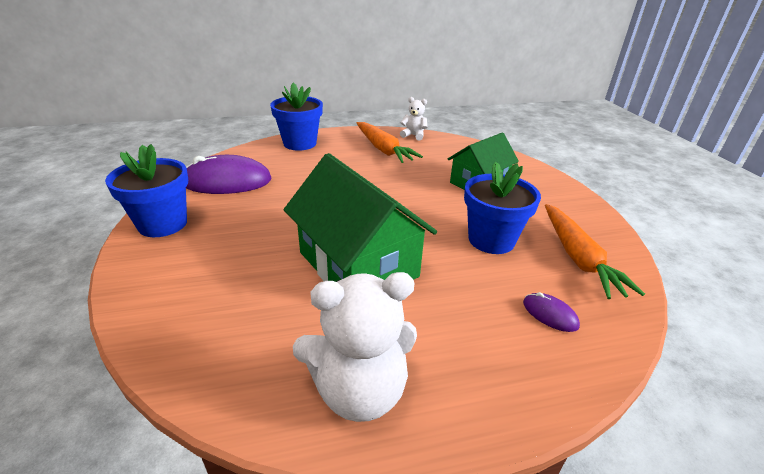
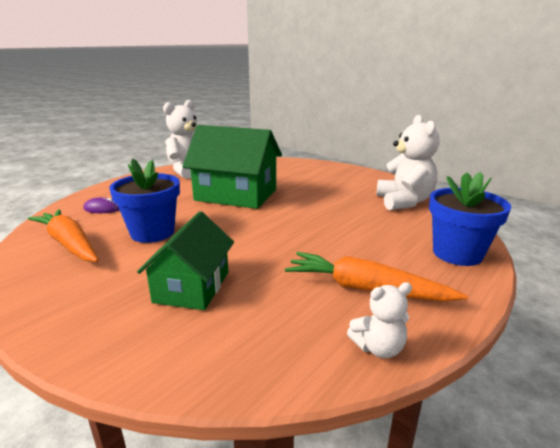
camera: 145 degrees right, 10 degrees down
blue flower pot [105,144,188,237] -> none
purple mouse [186,155,272,194] -> white teddy bear [376,115,440,210]

